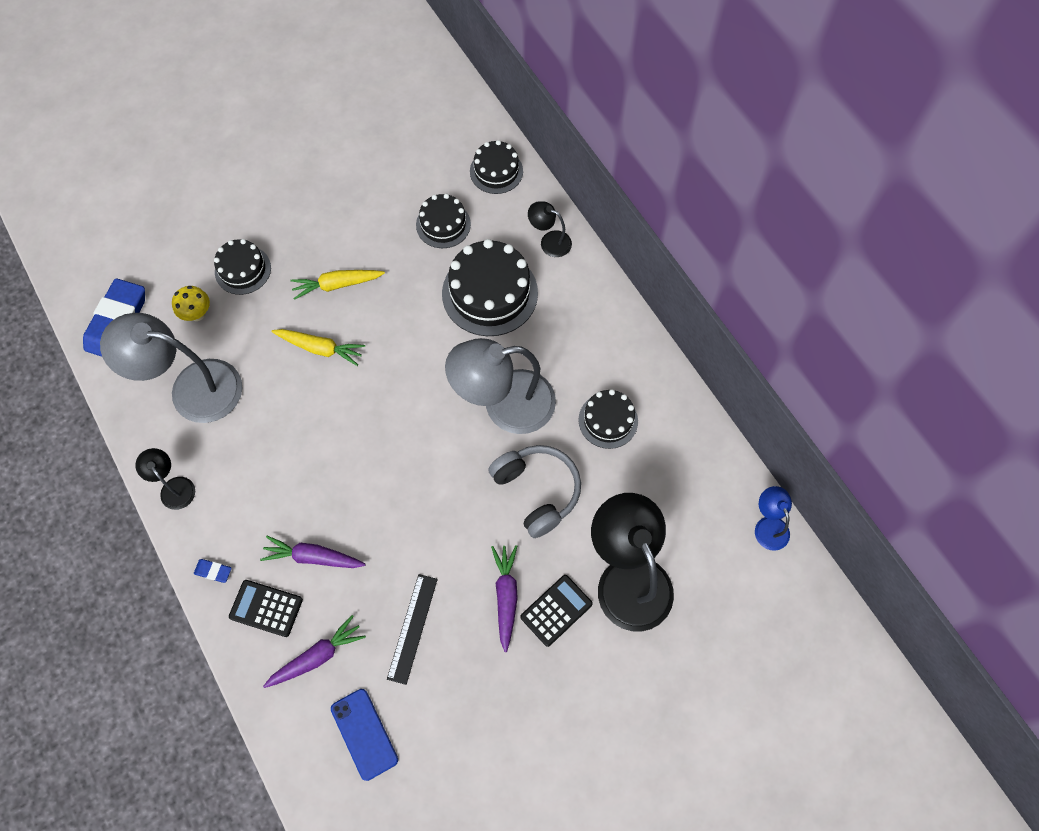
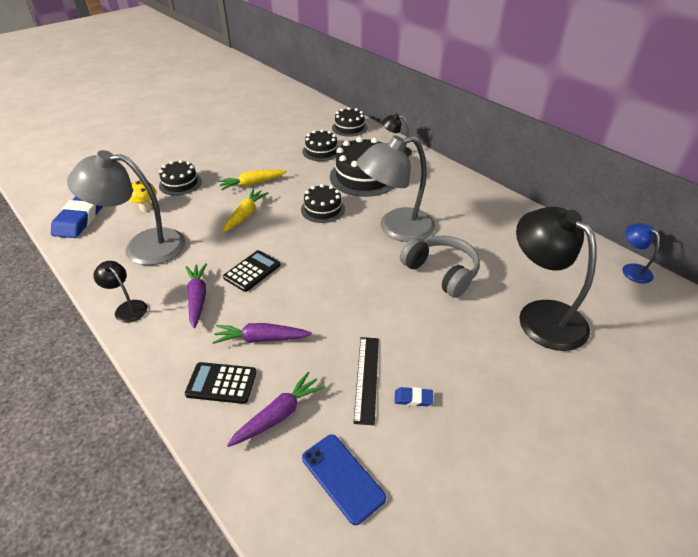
camera: 10 degrees left, 25 degrees down
blue eraser [194,559,232,583] -> blue eraser moved to [394,387,433,406]
yellow carrot [272,329,365,366] -> yellow carrot turned 75 degrees counterclockwise [222,189,269,232]
purple carrot [491,545,518,652] -> purple carrot moved to [185,263,207,328]
black calculator [520,575,593,647] -> black calculator moved to [223,250,281,292]
black cake [578,389,638,449] -> black cake moved to [301,184,345,223]

